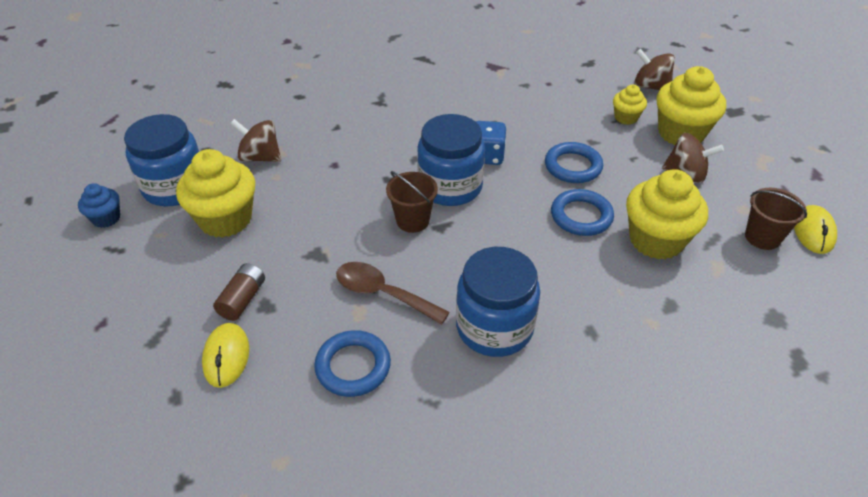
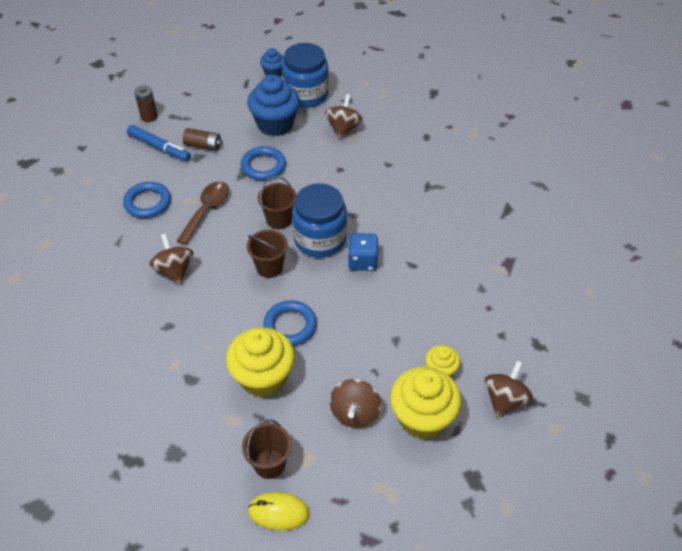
camera: 85 degrees right, 5 degrees up
yellow cupcake [176,149,255,238] -> blue cupcake [247,75,300,136]
yellow mouse [202,323,249,388] -> blue marker [127,125,191,161]
blue jar [456,247,540,357] -> brown spinning top [149,233,193,285]
blue ring [545,142,603,183] -> blue ring moved to [241,146,286,180]
none -> brown battery [134,85,158,122]
none -> brown bucket [247,230,288,278]

